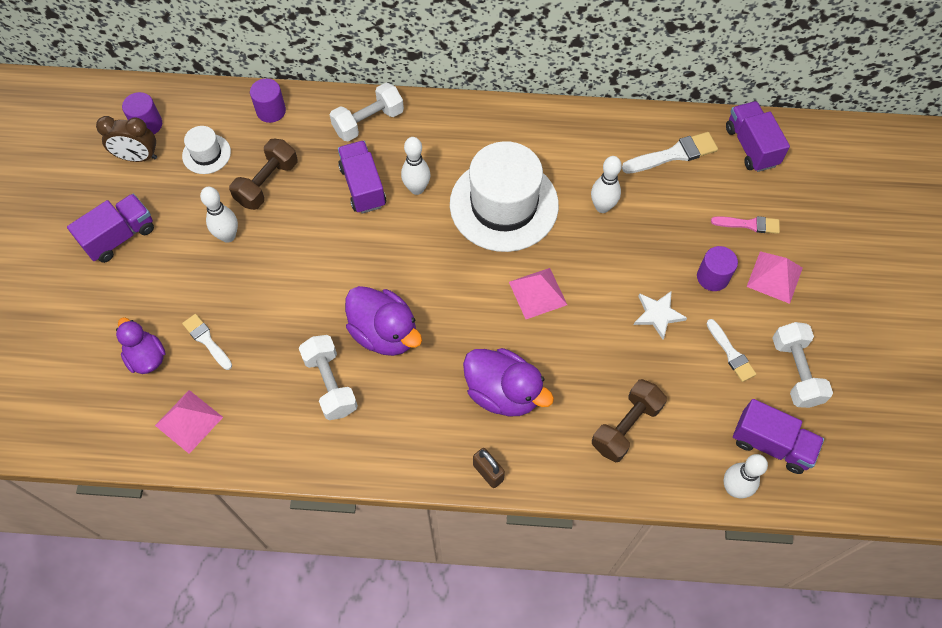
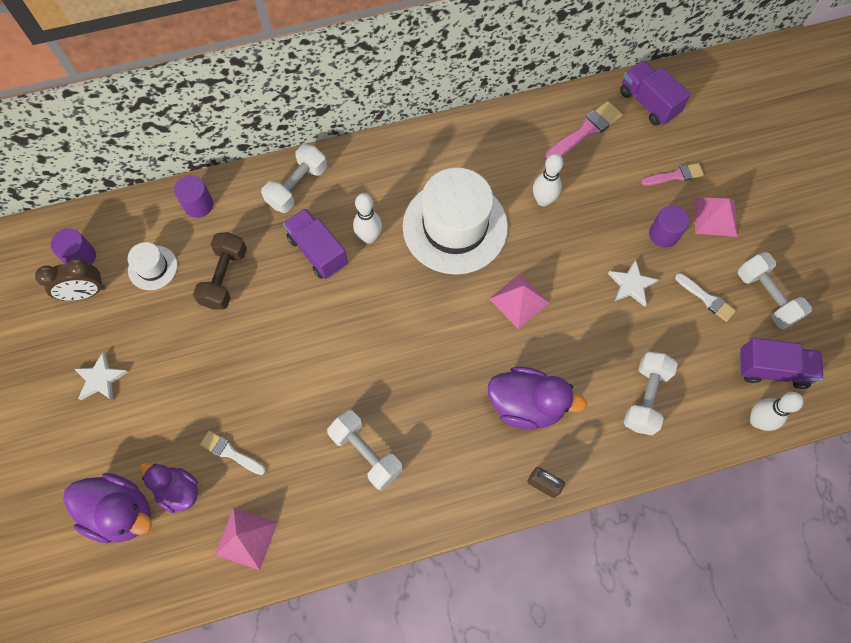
camera: 20 degrees left, 5 degrees up
purple truck [67,194,154,263] -> white star [75,352,128,401]
white bowling pin [200,187,238,243] -> none
purple duck [345,286,422,356] -> purple duck moved to [63,473,152,543]
brown dumbbell [592,379,667,463] -> white dumbbell [624,352,678,436]
white brush [622,132,718,174] -> pink brush [545,101,622,159]

